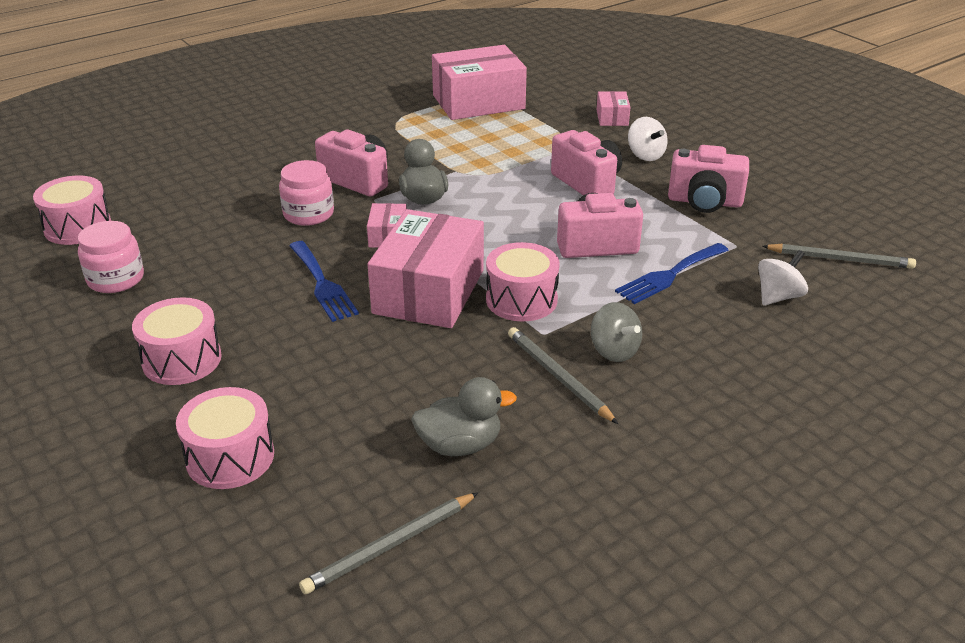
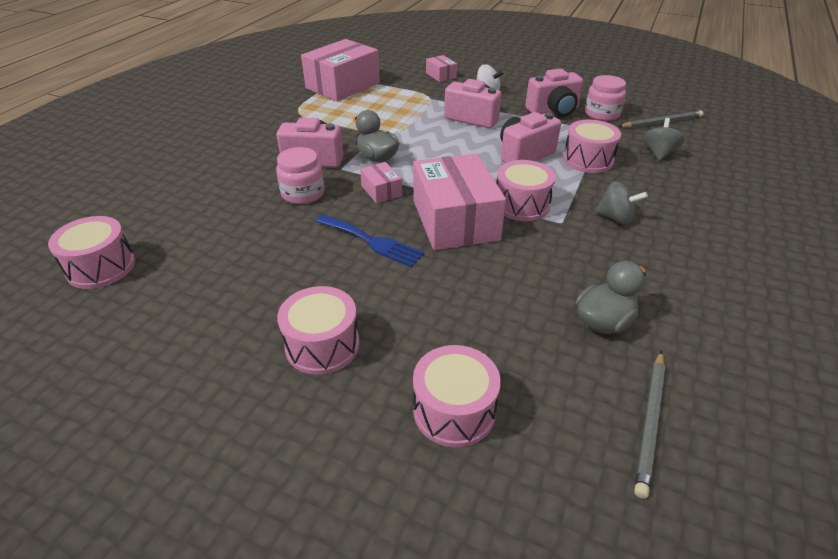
camera: 30 degrees left, 5 degrees up
pink jar [78,221,144,293] -> pink jar moved to [585,75,626,121]
grey pencil [508,327,618,424] -> none
blue fork [615,243,729,304] -> pink drum [563,120,621,173]
white spinning top [758,250,808,306] -> grey spinning top [643,118,685,161]

